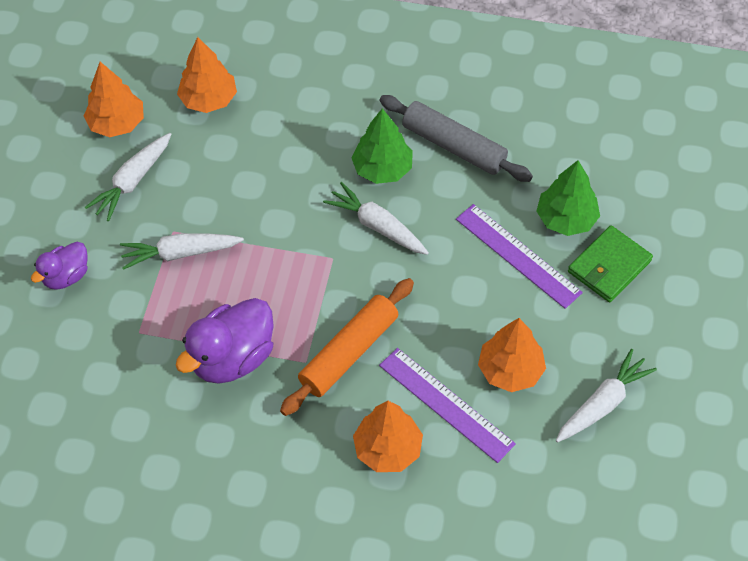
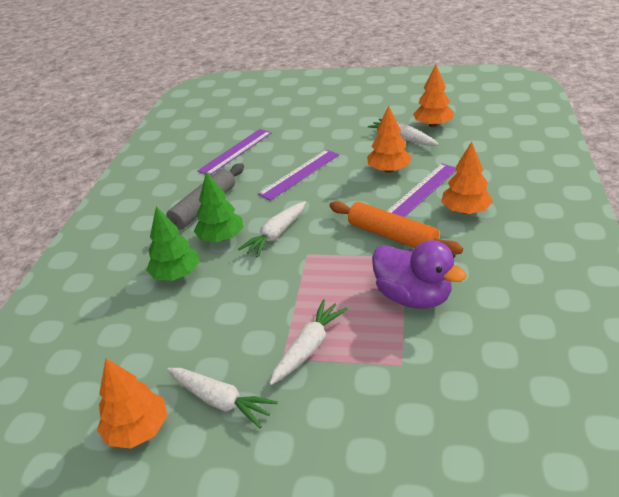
camera: 90 degrees left, 20 degrees down
purple duck [31,242,88,290] -> none
white carrot [120,233,244,270] -> white carrot turned 135 degrees counterclockwise [269,299,348,385]
orange tree [177,37,237,113] -> orange tree moved to [413,64,454,127]
green tree [537,160,600,236] -> green tree moved to [146,206,200,281]
green wallet [568,225,653,303] -> none
none -> purple ruler [197,129,272,175]

